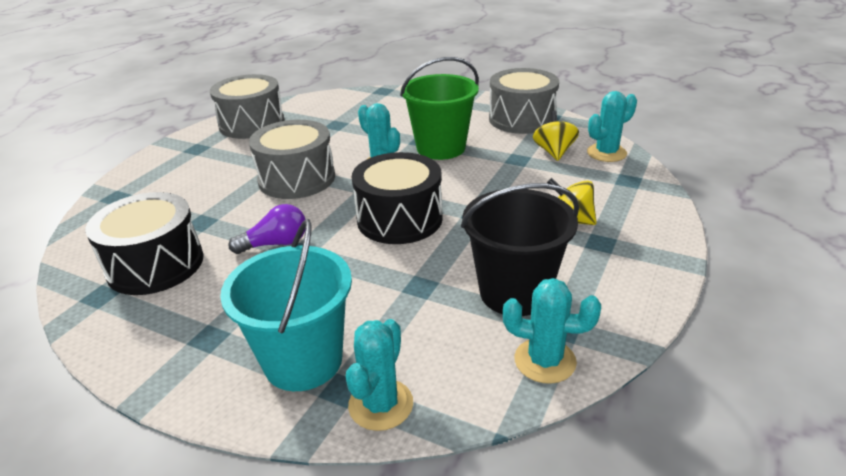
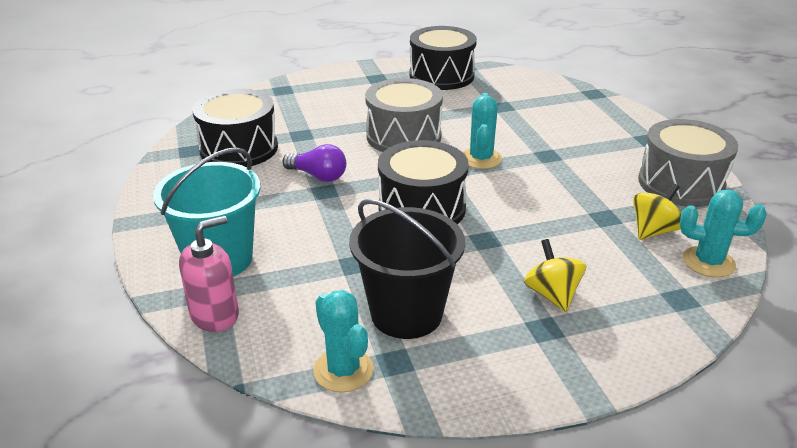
camera: 45 degrees right, 0 degrees up
grey drum [210,74,285,139] -> black drum [410,26,477,90]
turquoise cactus [346,319,413,431] -> pink soap dispenser [179,216,239,332]
green bucket [400,57,479,160] -> none

